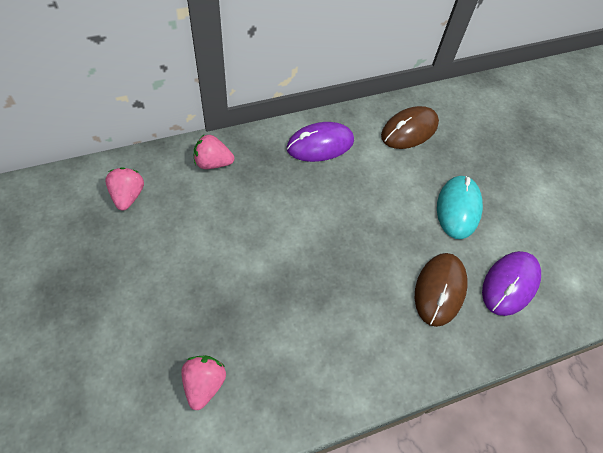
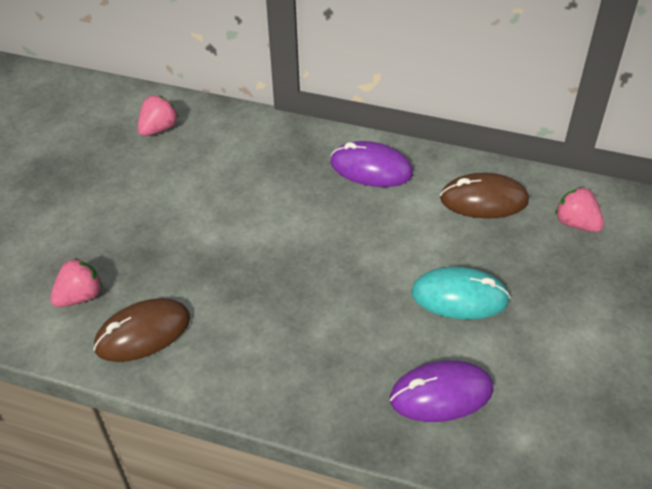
camera: 45 degrees right, 10 degrees down
pink strawberry [194,135,234,169] -> pink strawberry moved to [555,186,604,232]
brown mouse [415,253,467,327] -> brown mouse moved to [93,298,191,362]
turquoise mouse [437,175,483,239] -> turquoise mouse turned 45 degrees clockwise [411,267,510,320]

